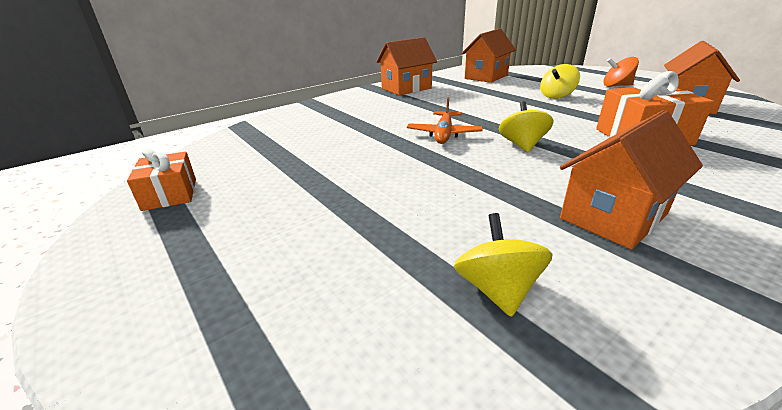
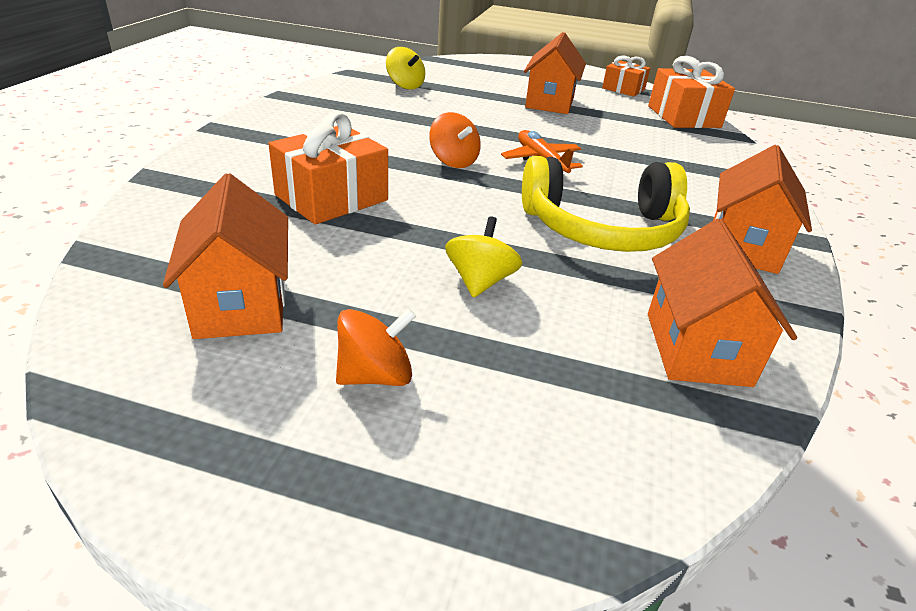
camera: 140 degrees right, 5 degrees up
yellow spinning top [499,101,553,152] -> orange spinning top [429,112,481,168]
orange house [560,110,703,250] -> orange house moved to [524,32,586,114]
none -> yellow headphones [522,156,690,252]
none -> orange gift [648,56,735,128]

